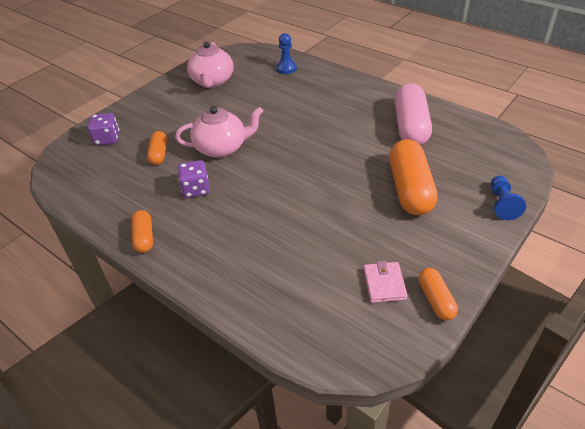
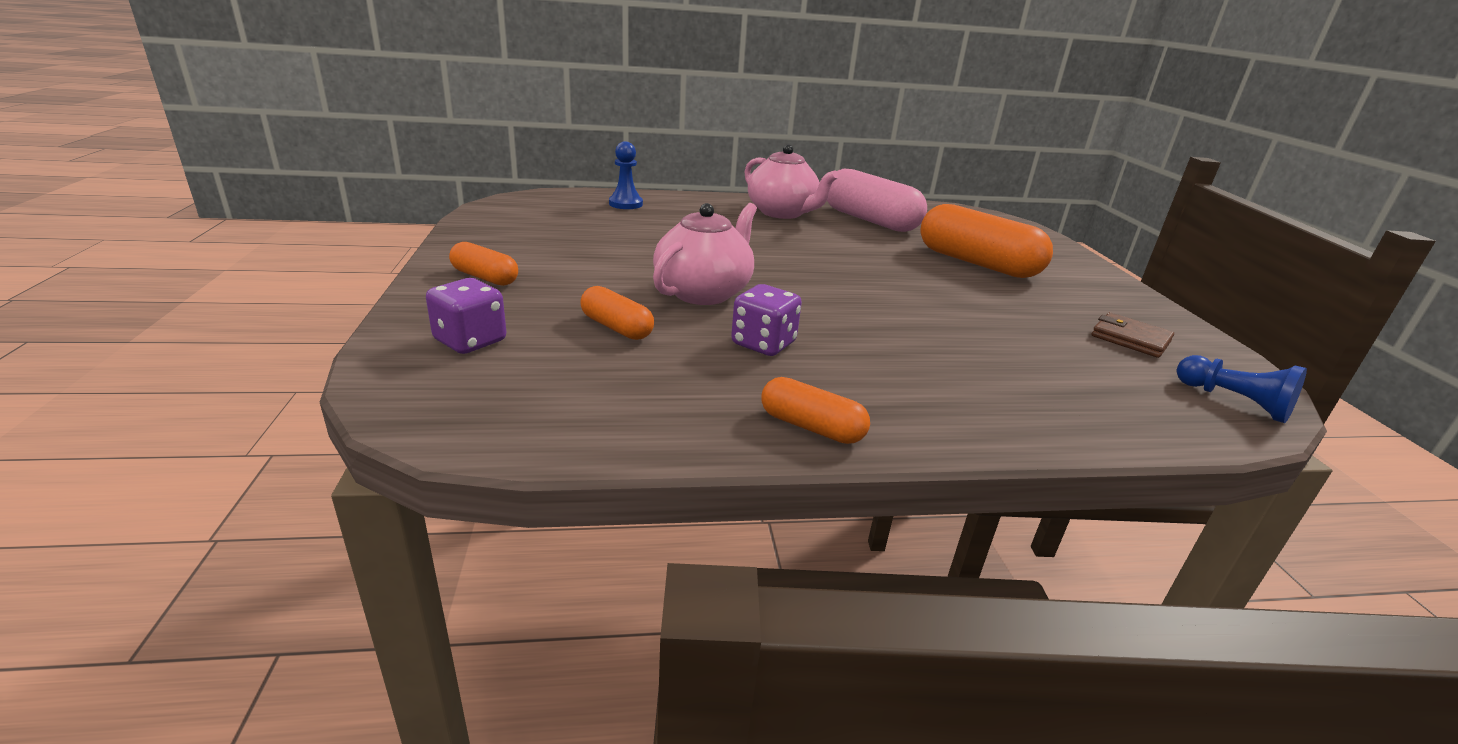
camera: 50 degrees left, 15 degrees down
pink teapot [187,42,233,88] -> pink teapot moved to [744,144,839,219]
pink wallet [364,261,408,303] -> brown wallet [1092,312,1174,358]
orange capsule [419,268,458,321] -> orange capsule moved to [449,242,518,286]
blue pawn [491,176,526,220] -> blue pawn moved to [1177,355,1307,423]

